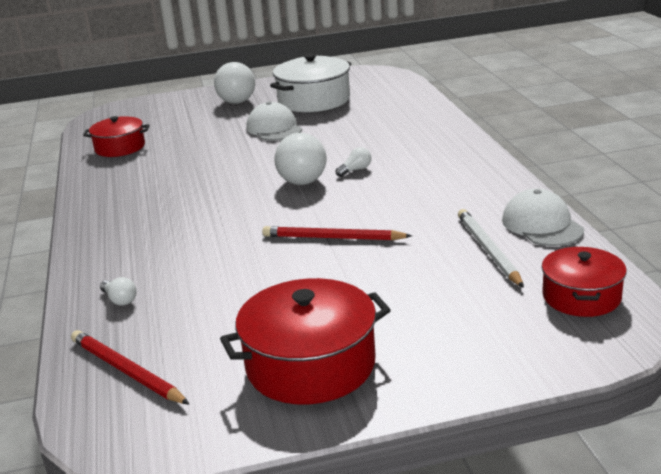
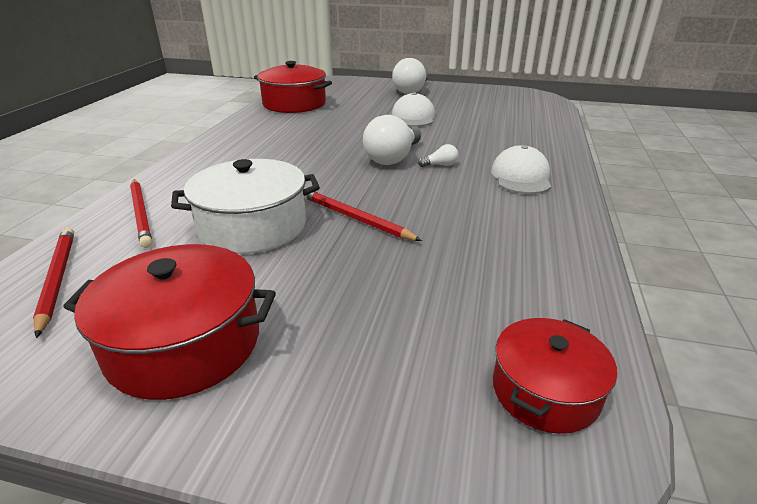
camera: 25 degrees right, 5 degrees up
red pot [83,116,150,157] -> red pot [254,61,332,113], size x1.58
white light bulb [100,277,137,306] -> red pencil [130,179,152,248]
white pot [270,53,351,112] -> white pot moved to [171,159,320,254]
white pencil [458,209,524,288] -> none
white cap [502,188,584,246] -> white cap moved to [491,145,551,194]

